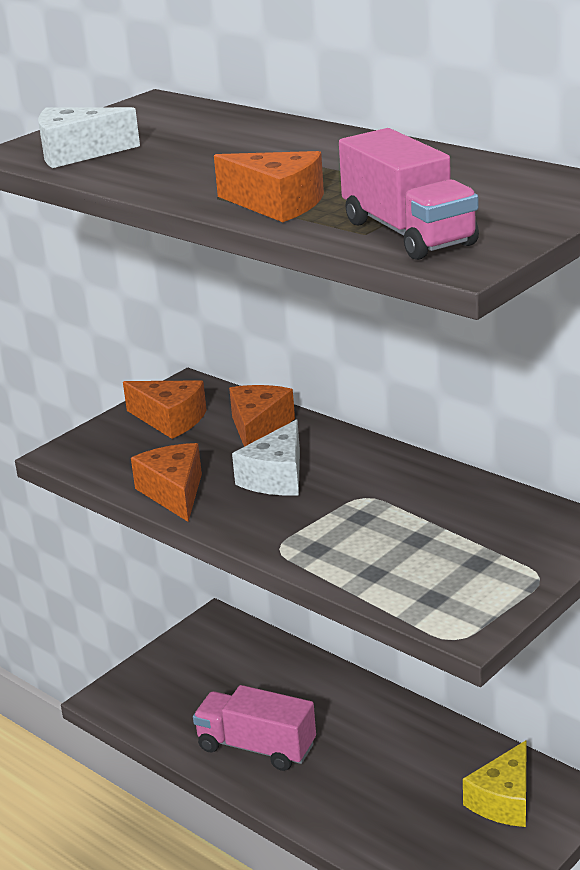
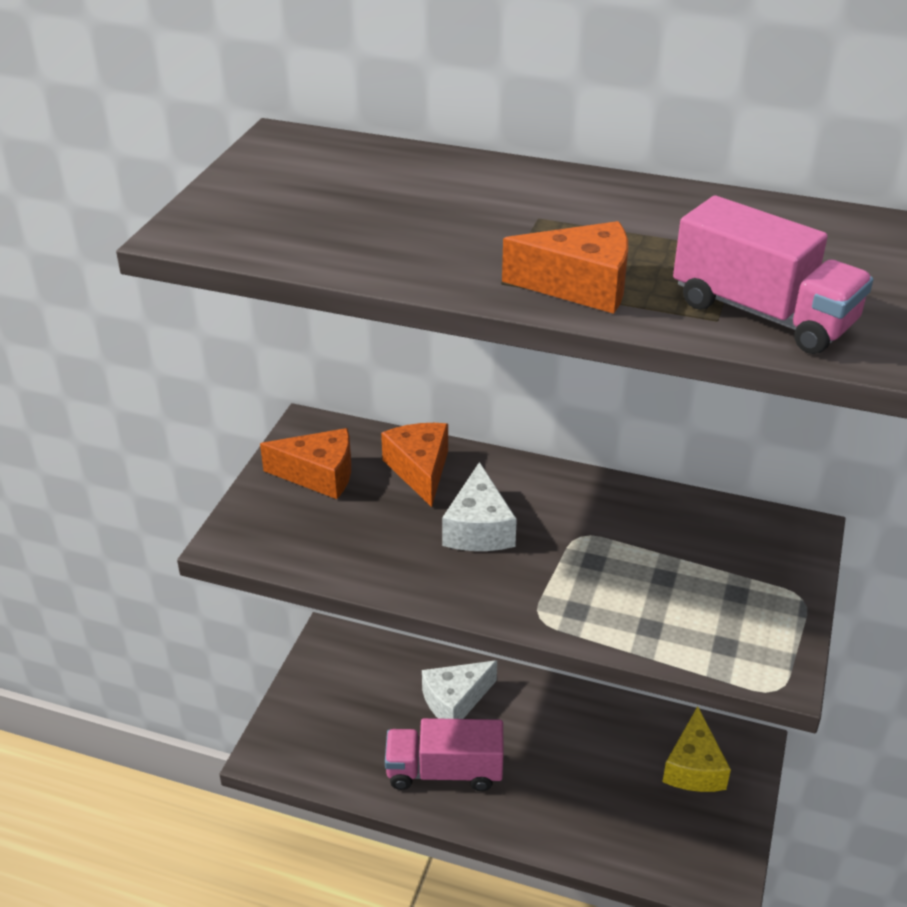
camera: 25 degrees left, 10 degrees up
white cheese [38,107,140,168] -> white cheese moved to [422,660,497,719]
orange cheese [131,443,202,522] -> none

